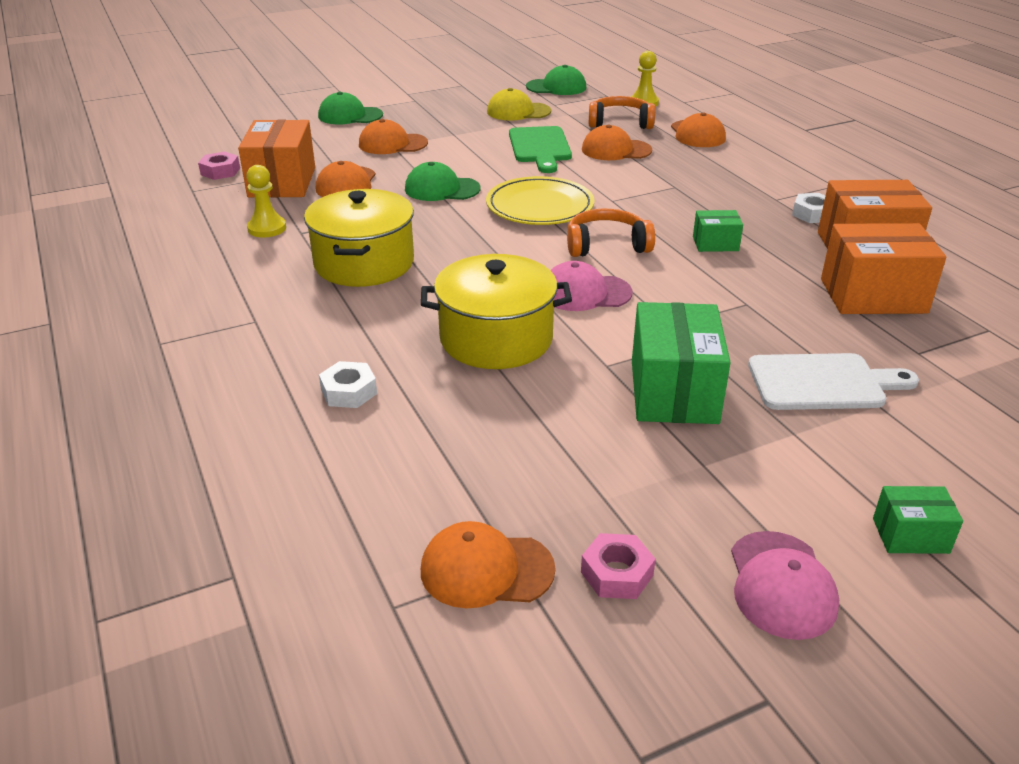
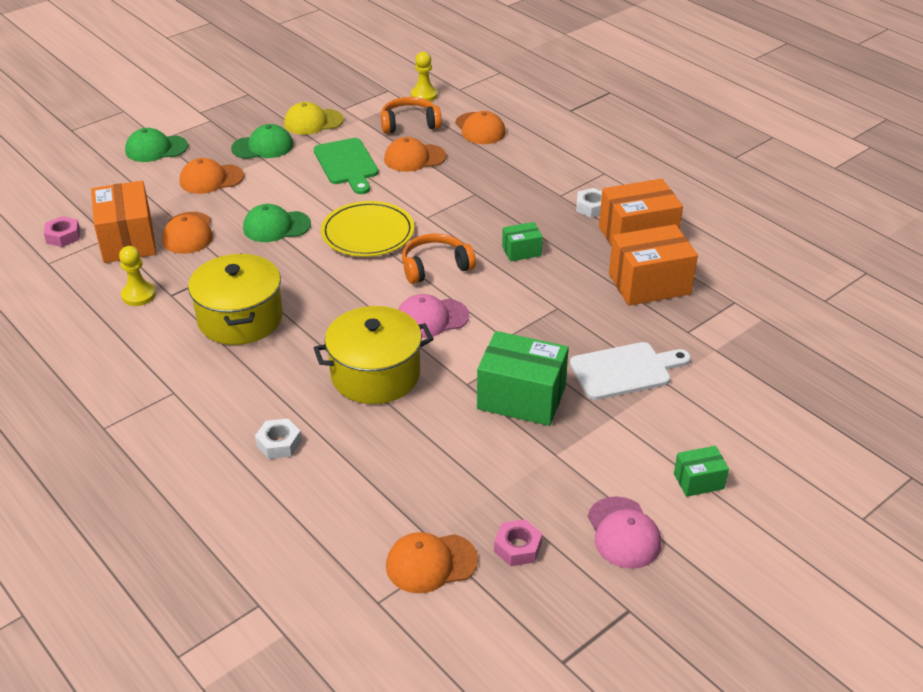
camera: 15 degrees left, 5 degrees up
green cap [526,65,586,95] -> green cap moved to [231,124,293,159]
green box [632,302,731,424] -> green box turned 60 degrees counterclockwise [477,331,569,426]

